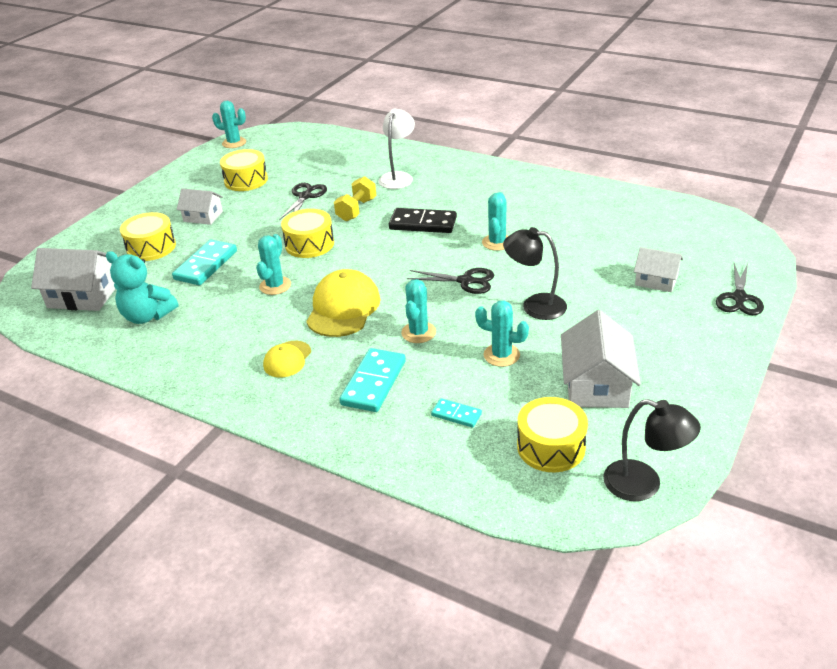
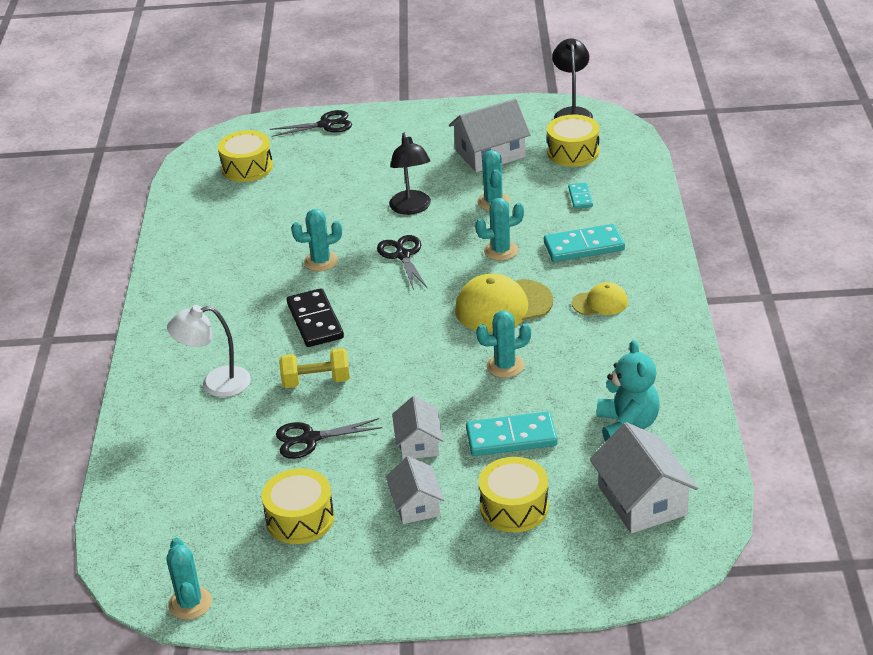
camera: 120 degrees left, 0 degrees up
yellow drum [281,209,334,258] -> yellow drum moved to [218,130,273,182]
white house [634,247,683,292] -> white house moved to [392,396,443,460]

